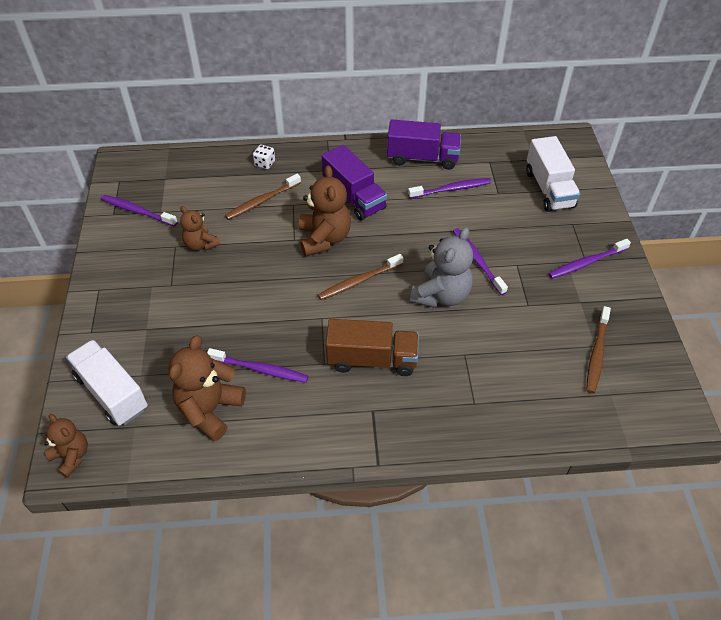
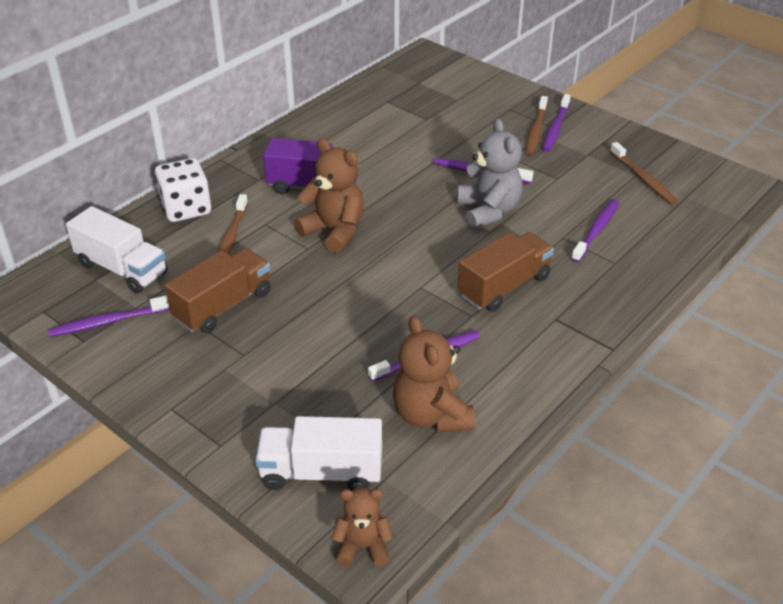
camera: 45 degrees left, 10 degrees down
brown teddy bear [180,206,220,251] -> brown truck [165,248,271,333]
white dice [253,145,275,169] -> white dice [155,158,211,222], size x2.08
brown toothbrush [318,254,403,300] -> brown toothbrush moved to [526,96,548,155]
purple truck [387,120,461,170] -> none
purple toothbrush [408,178,491,199] -> purple toothbrush moved to [571,199,620,262]
white truck [526,136,580,212] -> white truck moved to [66,206,167,293]

